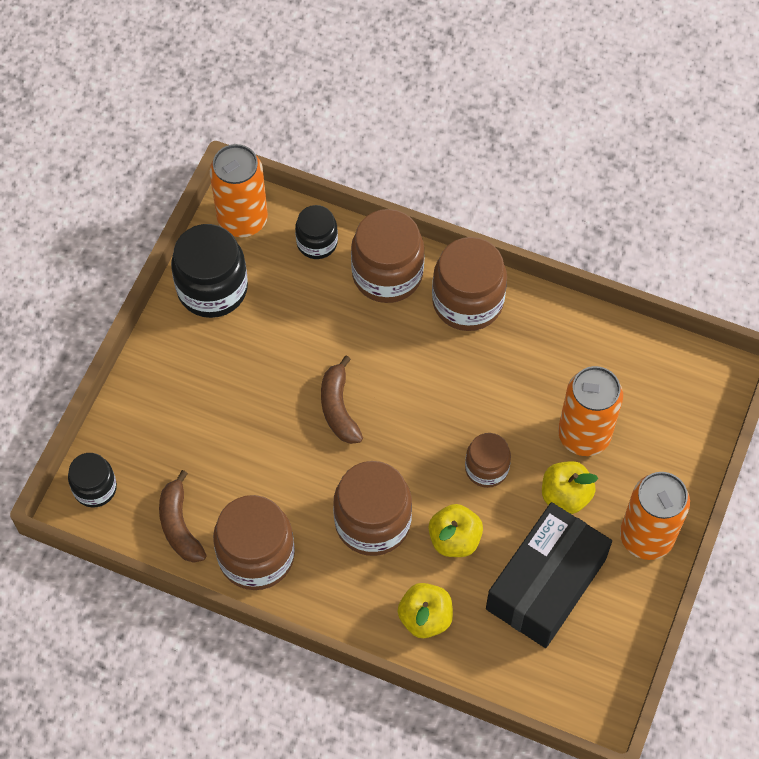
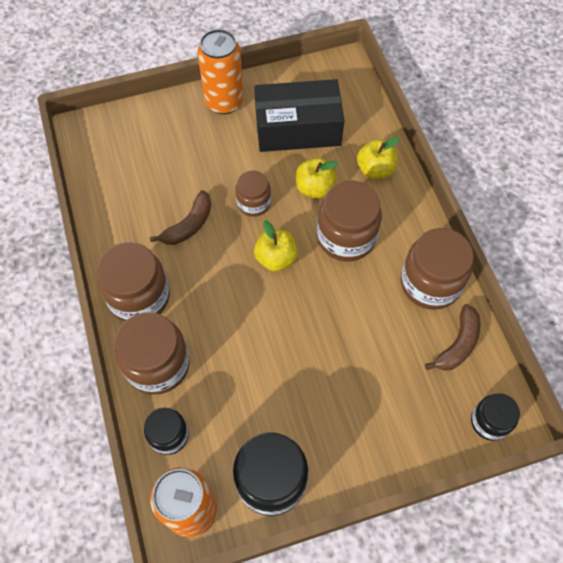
camera: 130 degrees left, 0 degrees up
brown banana [321,356,363,444] -> brown banana moved to [150,190,211,245]
yellow apple [542,461,598,514] -> yellow apple moved to [254,220,298,272]
orange can [558,366,623,456] -> none

